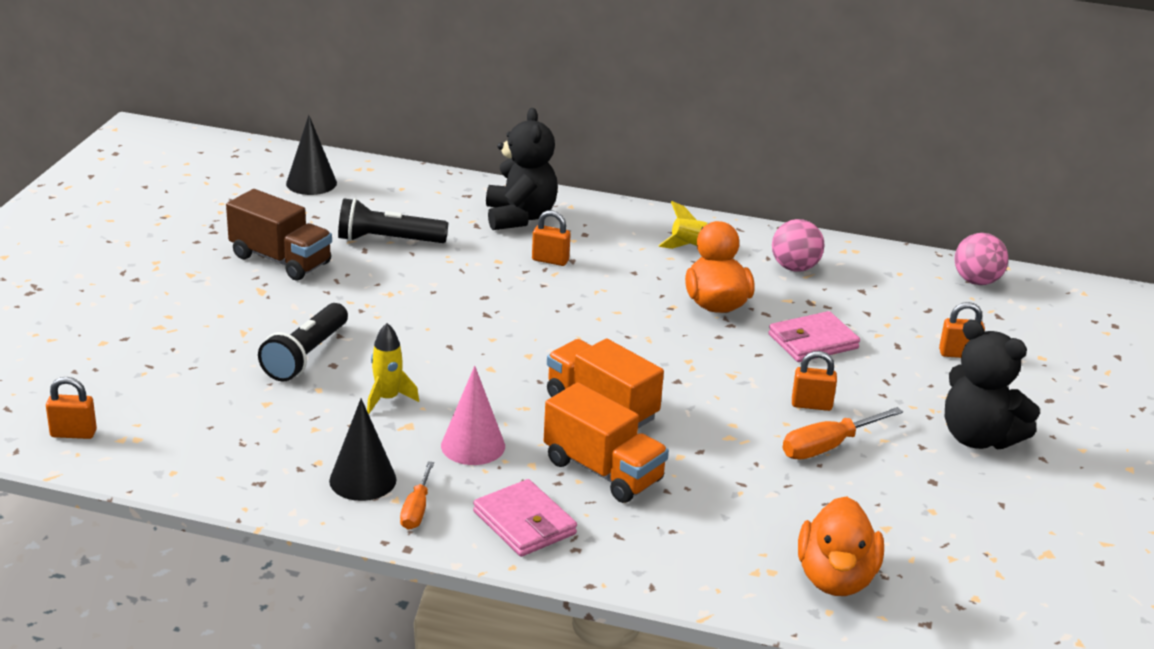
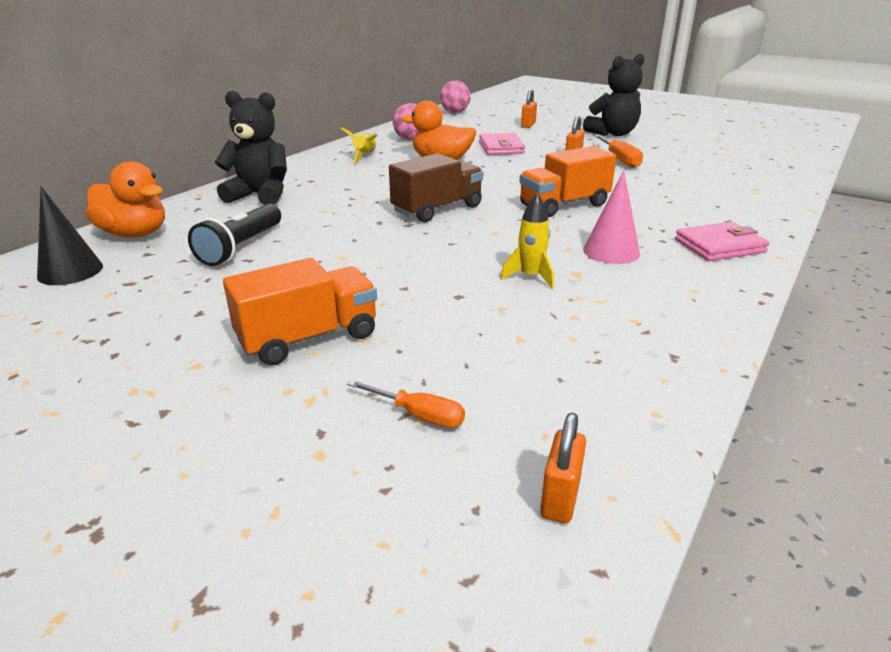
camera: 70 degrees left, 0 degrees up
brown truck [226,189,332,280] -> brown truck moved to [389,153,483,223]
black flashlight [258,303,348,382] -> none
black cone [329,398,397,501] -> none
orange screwdriver [400,461,434,530] -> orange screwdriver moved to [347,380,465,428]
orange padlock [532,210,571,266] -> none
orange truck [544,382,669,503] -> orange truck moved to [223,258,377,366]
orange duck [798,496,884,596] -> orange duck moved to [86,161,165,238]

